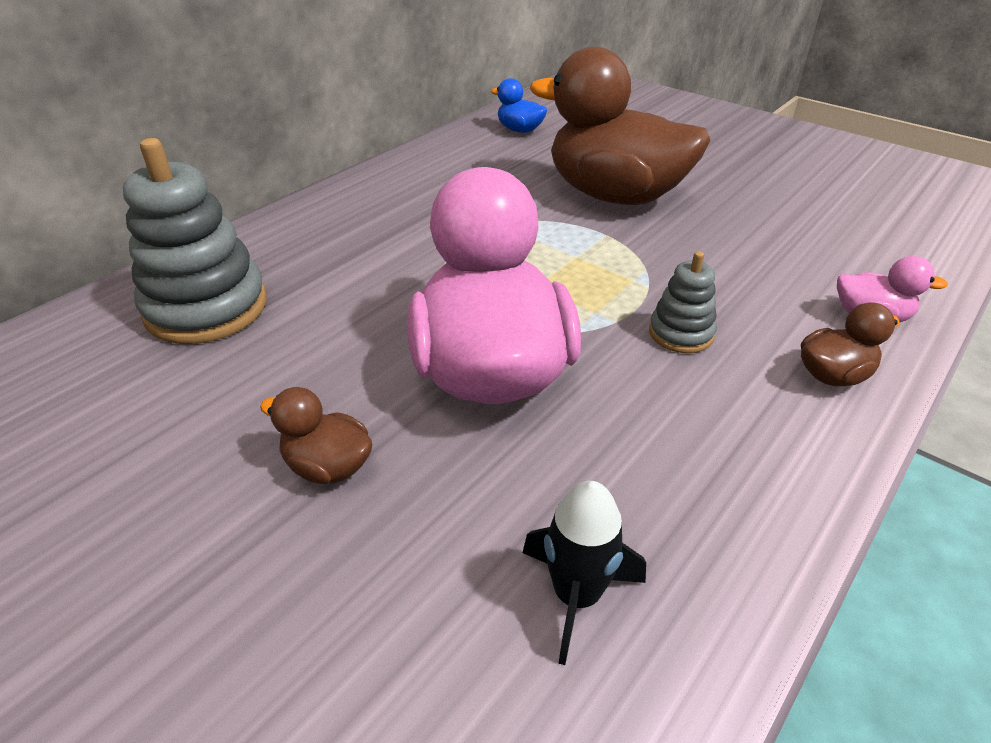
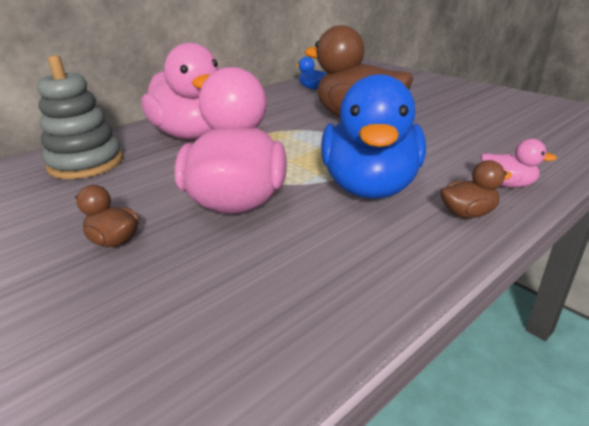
camera: 10 degrees right, 10 degrees down
black rocket [522,481,646,665] -> none
grey stacking toy [649,251,717,353] -> blue duck [321,74,426,198]
none -> pink duck [141,43,219,139]

